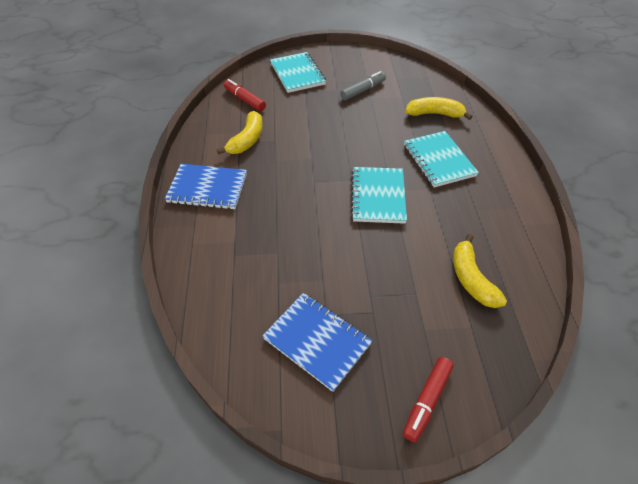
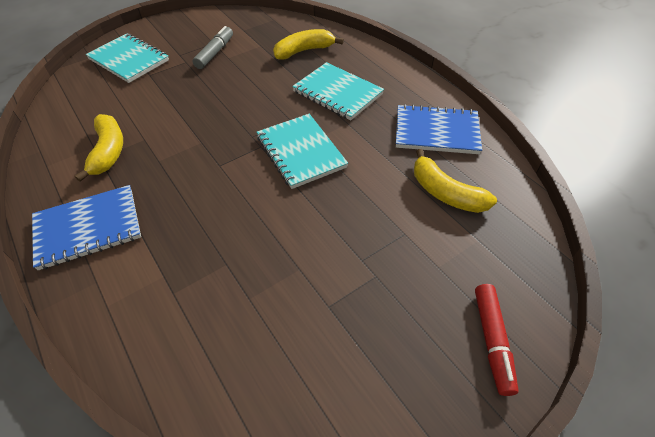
camera: 30 degrees left, 0 degrees up
red marker [224,79,266,111] -> none
blue notebook [262,293,373,392] -> blue notebook moved to [396,104,482,154]

